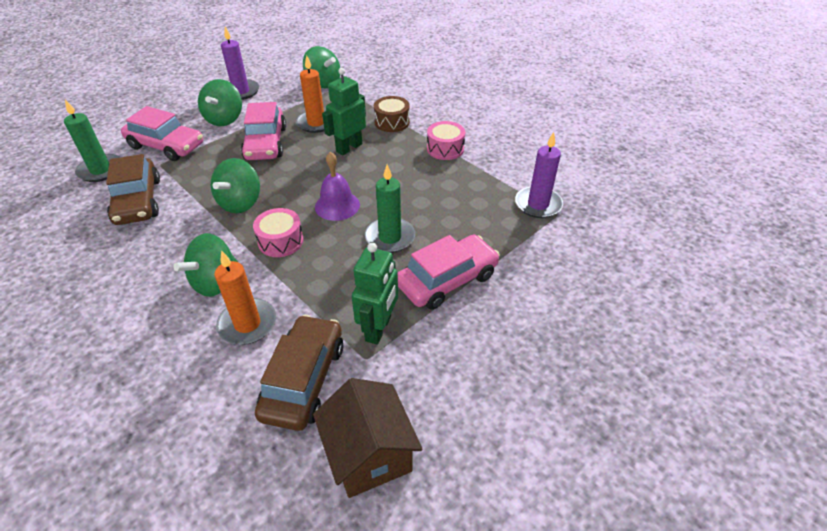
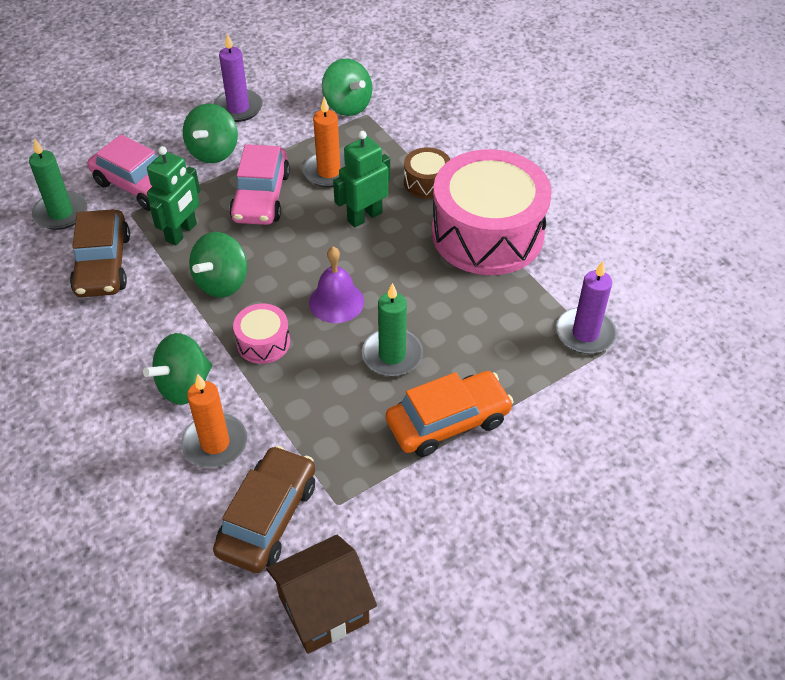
camera: 10 degrees right, 5 degrees up
brown house [313,378,423,498] -> brown house turned 75 degrees clockwise [266,535,377,654]
green robot [352,243,398,345] -> green robot moved to [147,146,200,245]
pink car [398,235,500,310] -> orange car [386,371,514,457]
pink drum [427,121,465,160] -> pink drum [432,149,552,275], size x2.31

